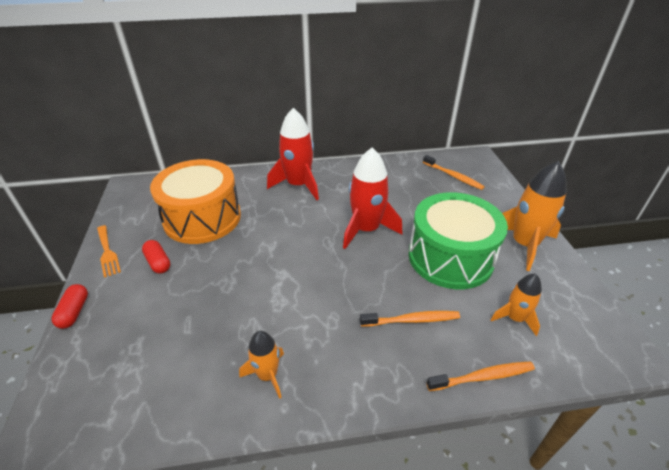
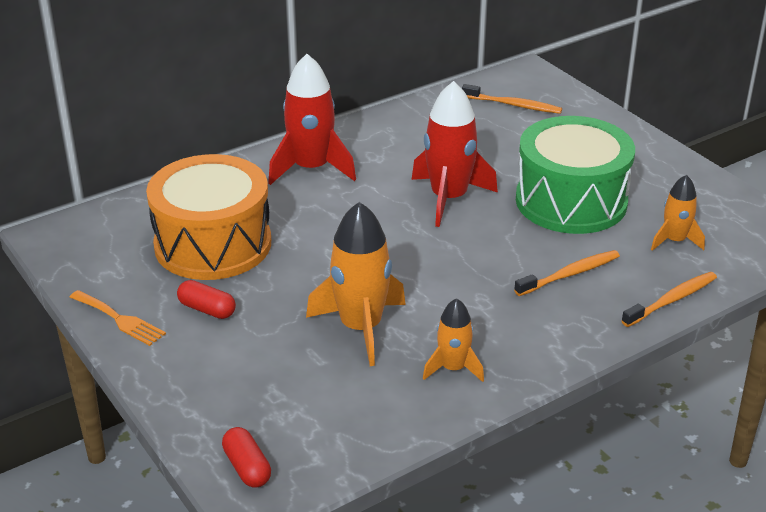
camera: 25 degrees left, 5 degrees down
red capsule [52,284,88,329] -> red capsule moved to [222,427,271,488]
orange rocket [502,161,567,271] -> orange rocket moved to [306,202,406,366]

